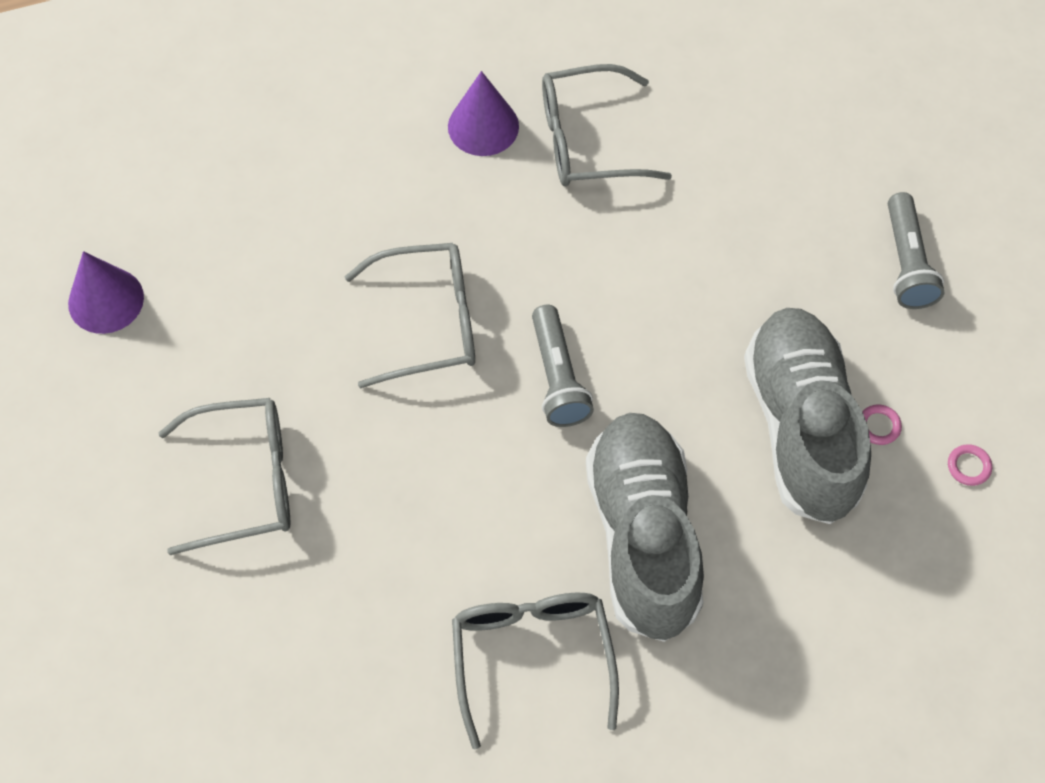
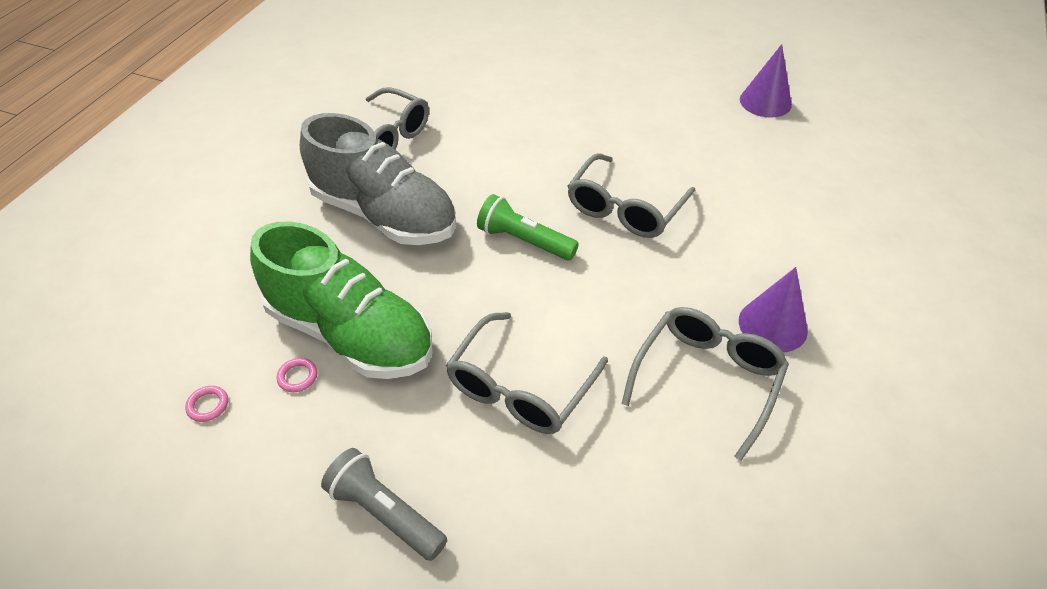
camera: 130 degrees right, 15 degrees down
grey glasses [158,398,290,555] -> grey glasses moved to [446,312,608,434]
grey flashlight [532,305,594,427] -> green flashlight [477,194,579,260]
grey shoe [744,308,871,524] -> green shoe [250,222,433,379]

